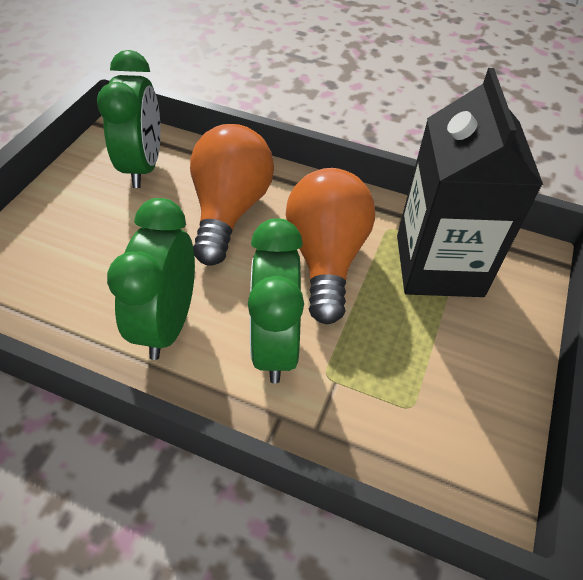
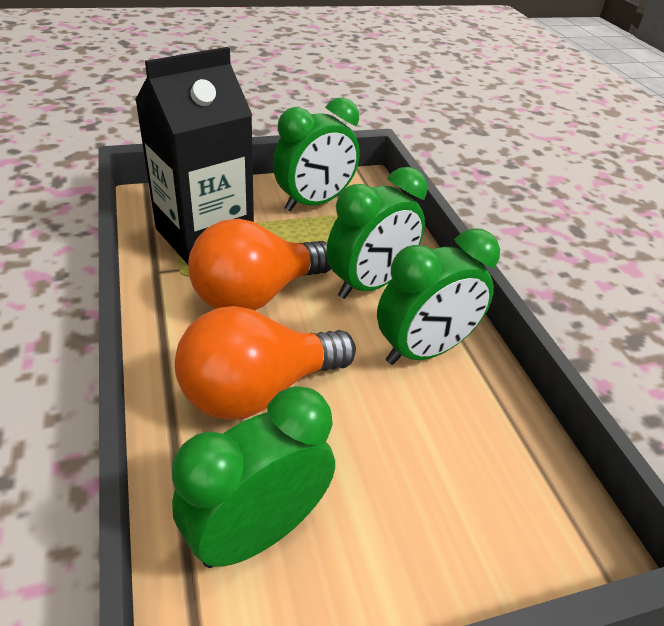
camera: 130 degrees left, 10 degrees down
none -> green clock [273,97,360,212]

